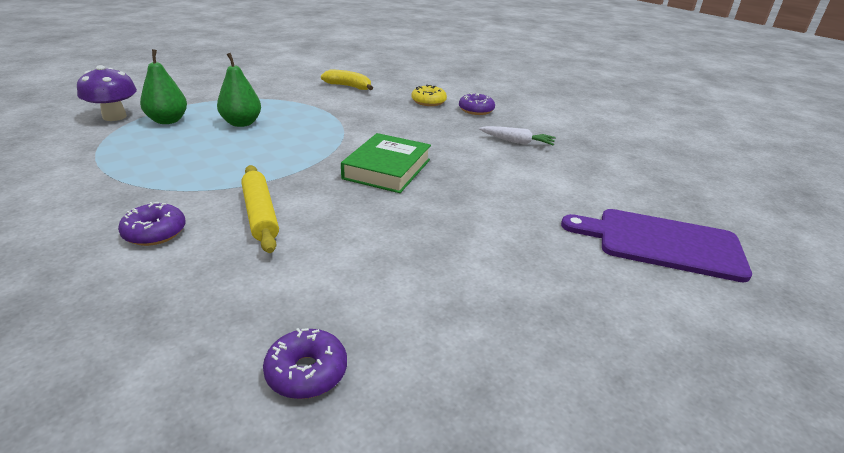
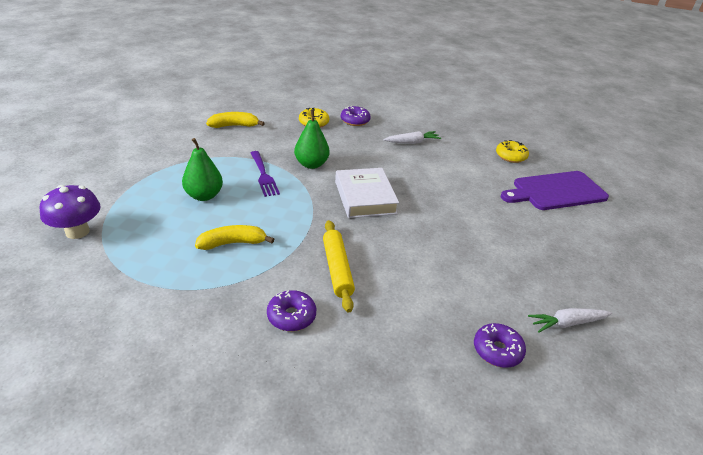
camera: 35 degrees left, 5 degrees up
green pear [140,49,187,124] -> green pear moved to [294,110,330,169]
yellow rolling pin [241,165,279,253] -> yellow rolling pin turned 45 degrees clockwise [323,220,355,312]
green book [341,133,431,193] -> white book [335,168,399,218]
none -> yellow banana [195,225,274,250]
none -> purple fork [251,151,280,197]
none -> yellow donut [496,140,529,163]
none -> white carrot [528,308,612,333]

